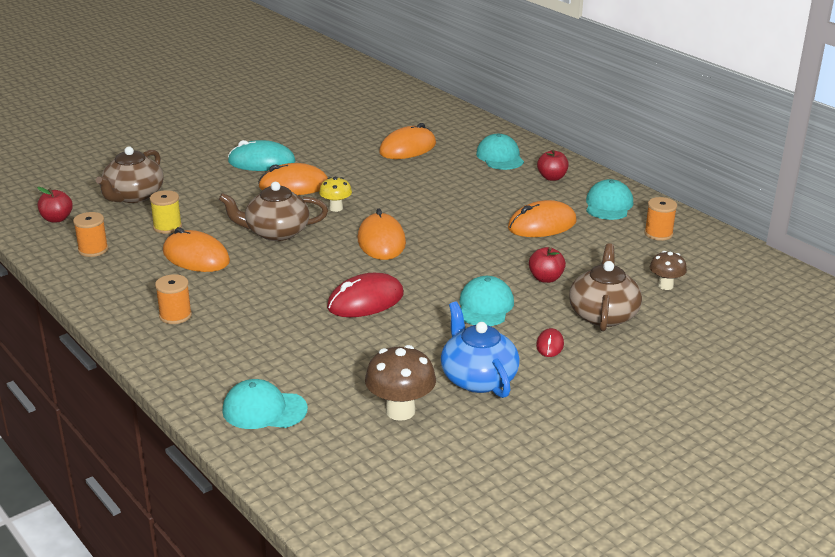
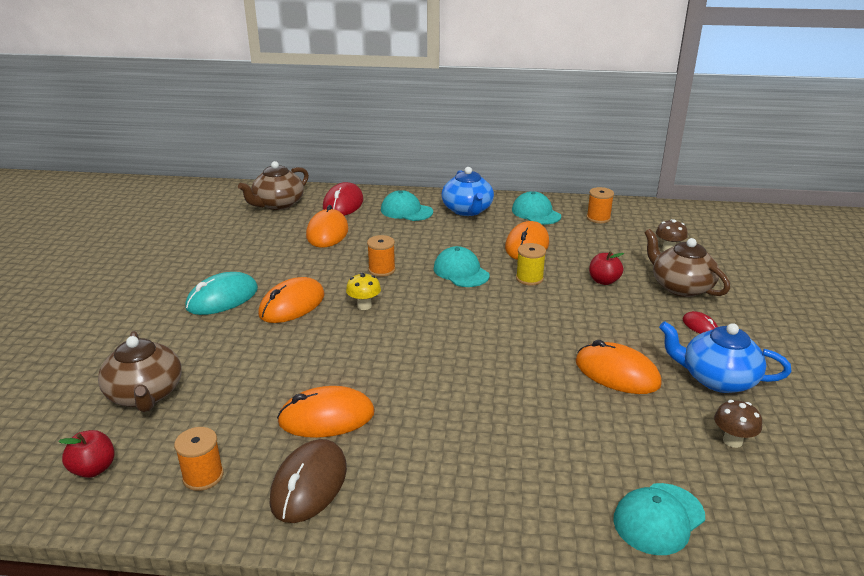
camera: 45 degrees left, 0 degrees up
yellow spool [150,190,182,234] -> yellow spool moved to [516,243,546,285]
orange spool [155,274,192,324] -> orange spool moved to [367,235,396,277]
brown teapot [219,182,328,241] -> brown teapot moved to [238,161,309,210]
red mouse [327,273,404,317] -> red mouse moved to [323,182,363,216]
orange mouse [358,209,406,260] -> orange mouse moved to [576,340,662,394]
brown mushroom [365,345,436,421] -> brown mushroom [714,400,762,448], size x0.61
turquoise cap [459,276,514,326] -> turquoise cap moved to [434,246,490,287]
red apple [537,149,569,181] -> blue teapot [441,167,494,216]
none -> brown mouse [270,439,347,523]

